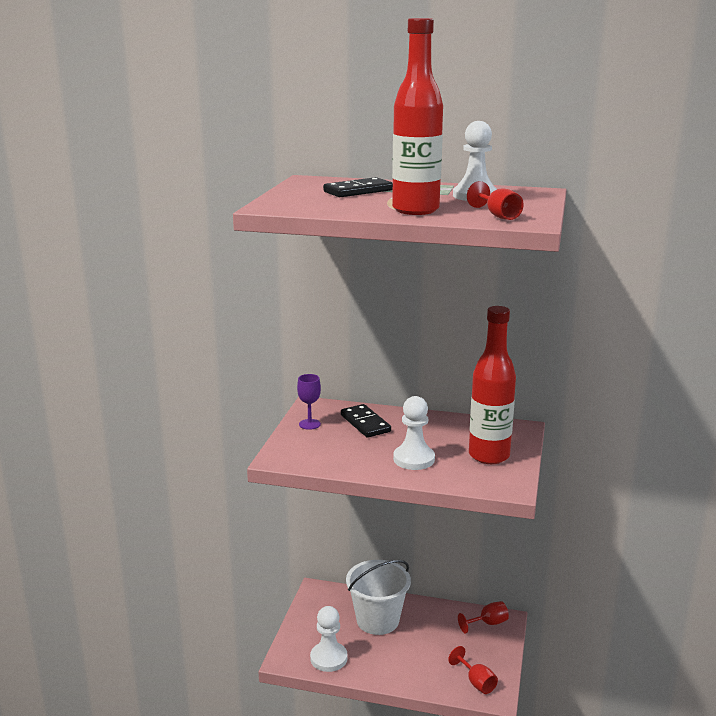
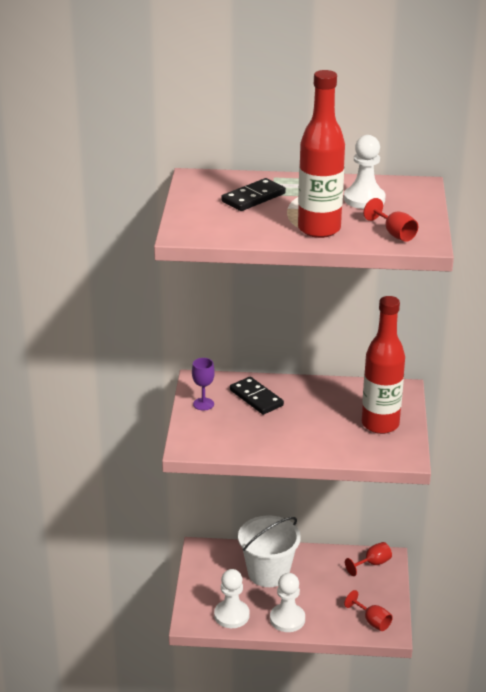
camera: 10 degrees left, 10 degrees up
white pawn [393,396,435,470] -> white pawn moved to [270,573,305,632]

